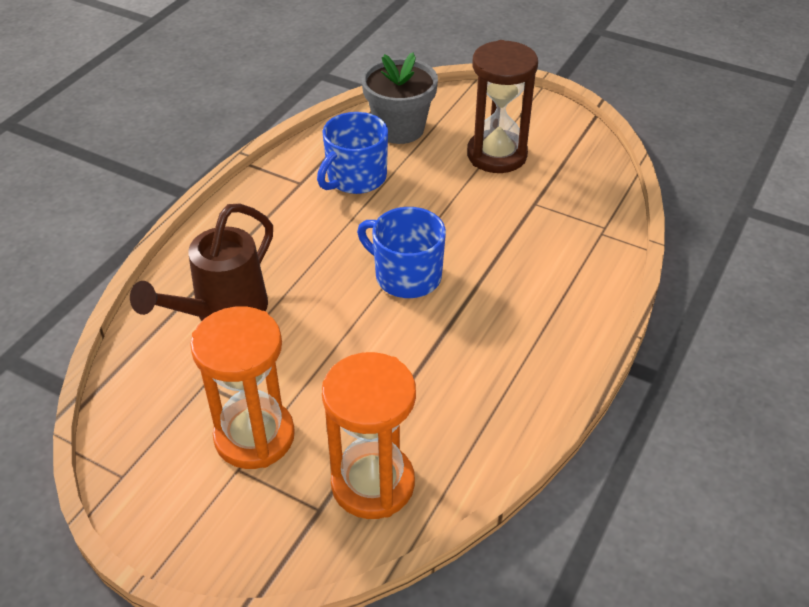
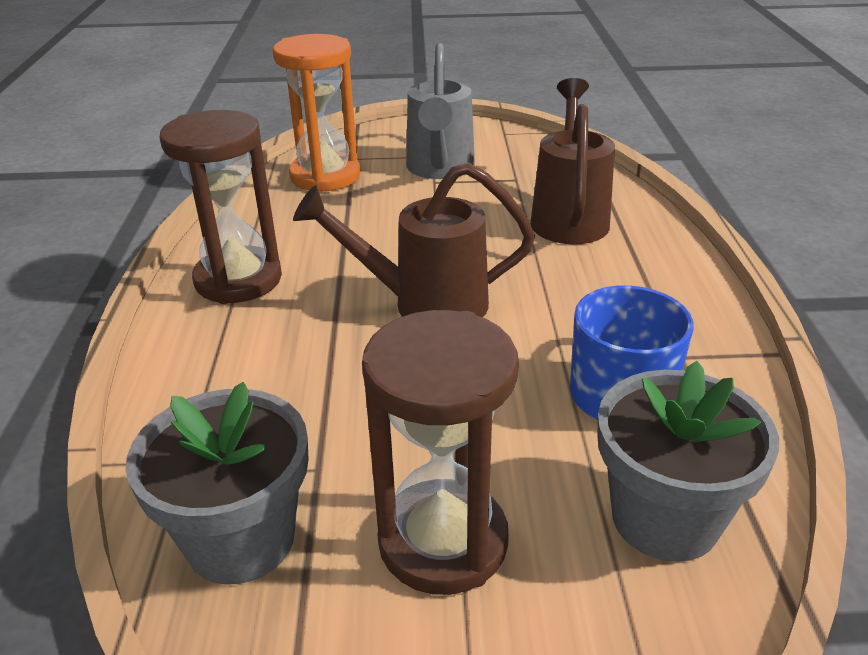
camera: 150 degrees right, 10 degrees down
orange hourglass [190,306,295,469] -> grey watering can [406,43,475,179]
blue mug [357,207,446,298] -> brown watering can [293,162,535,317]
none -> grey flower pot [126,382,309,585]
none -> brown hourglass [159,110,282,304]

